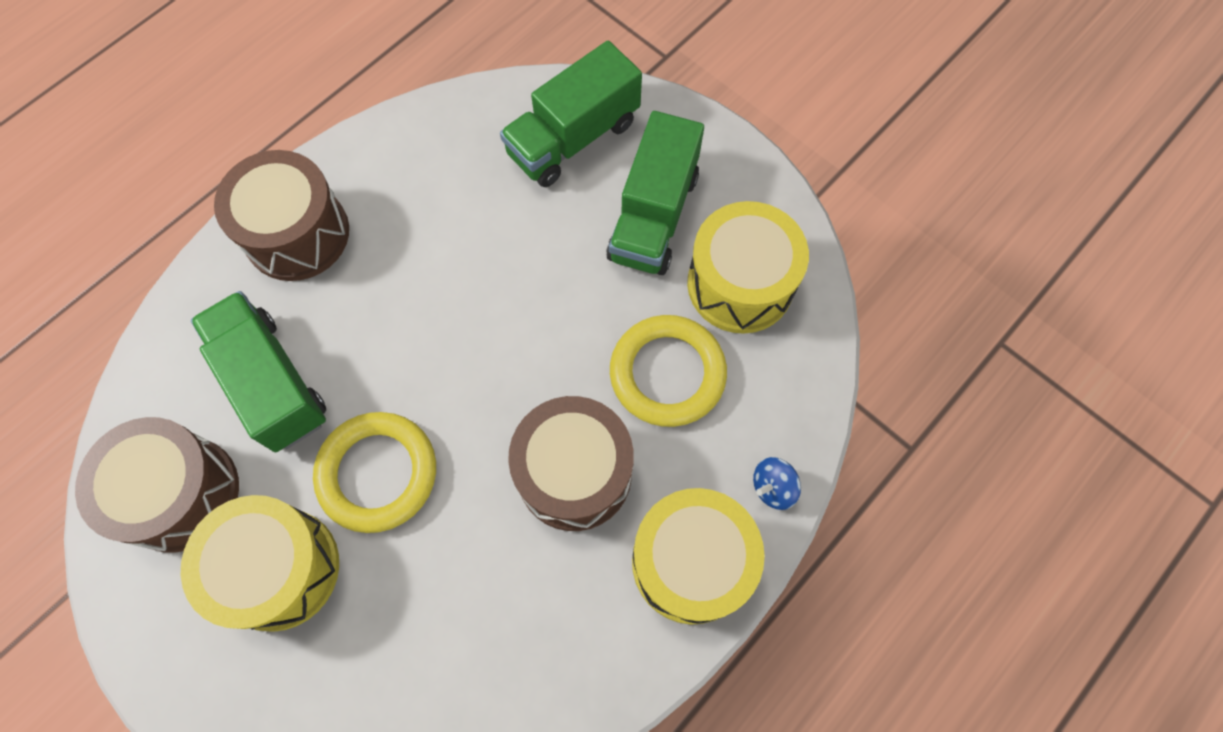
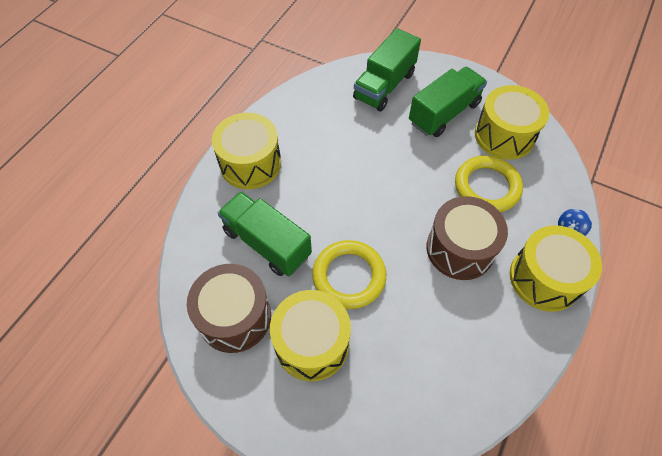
camera: 15 degrees left, 10 degrees down
brown drum [214,150,349,281] -> yellow drum [212,113,281,189]
green truck [606,111,704,275] -> green truck turned 135 degrees counterclockwise [409,67,487,137]

